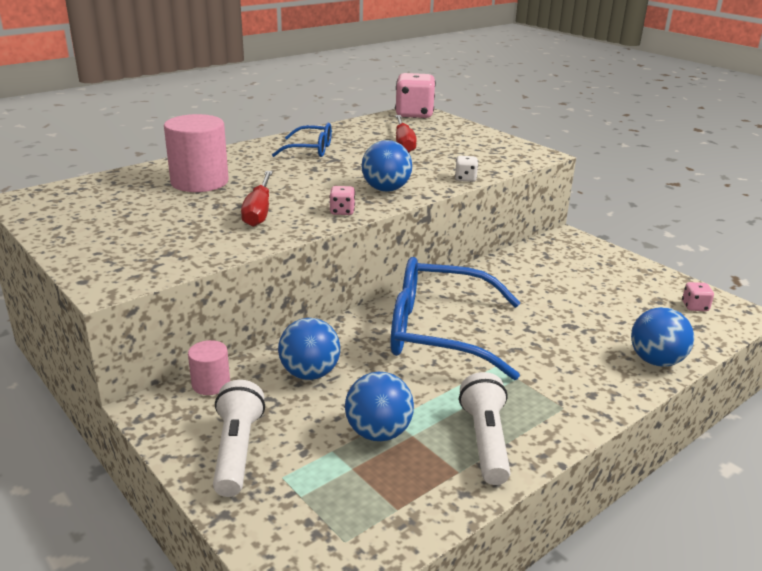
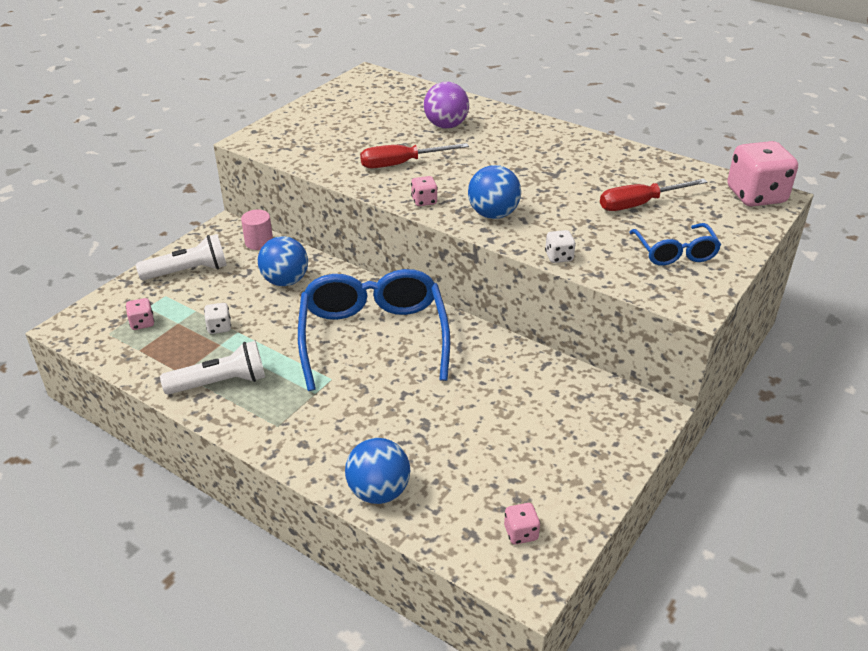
camera: 75 degrees right, 10 degrees up
pink cylinder [164,114,229,192] -> purple ball [424,82,469,129]
blue glasses [272,122,332,157] -> blue glasses moved to [629,223,721,266]
blue ball [345,372,414,441] -> white dice [204,303,231,334]
none -> pink dice [126,298,154,330]

